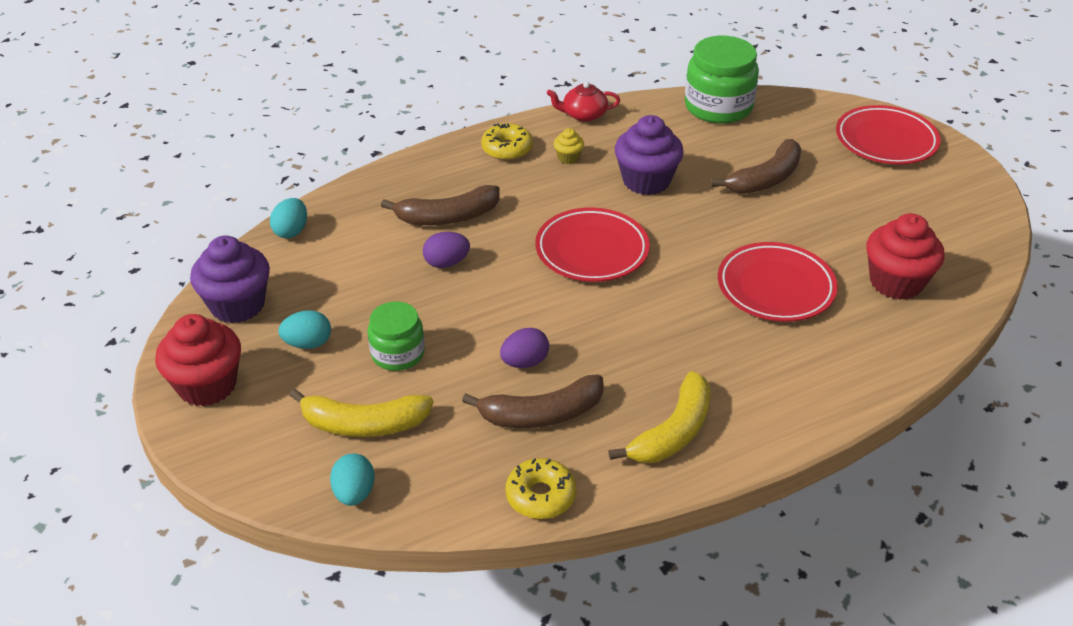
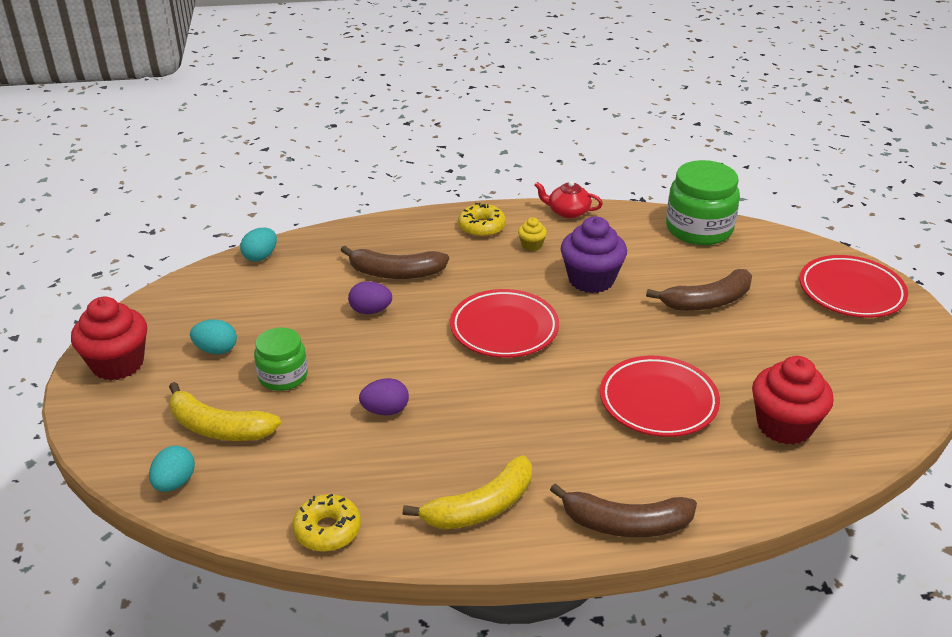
camera: 20 degrees right, 5 degrees down
purple cupcake [190,235,270,323] -> none
brown banana [462,374,604,428] -> brown banana moved to [550,483,697,537]

